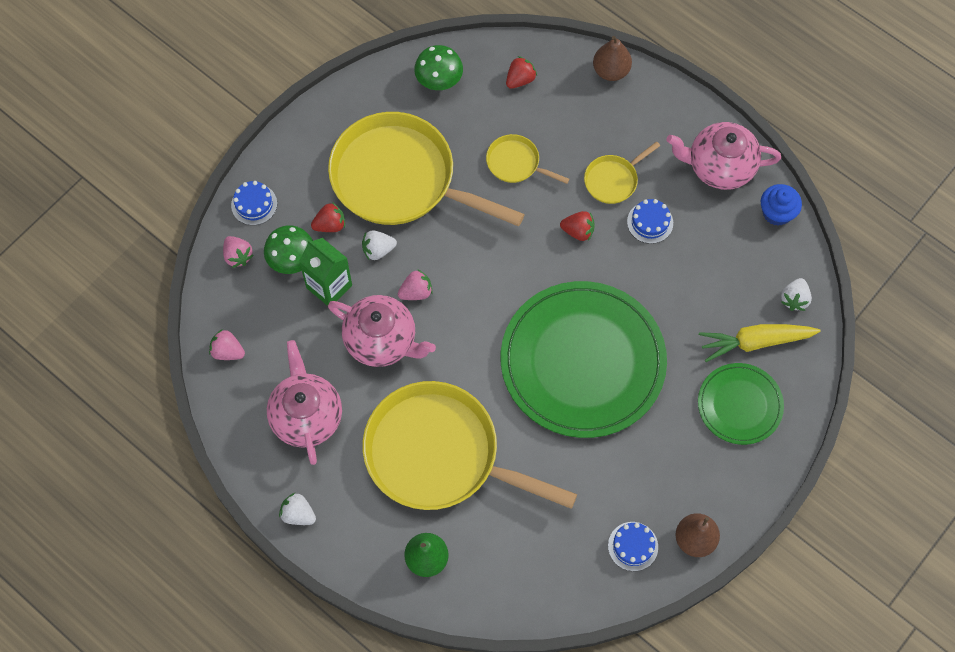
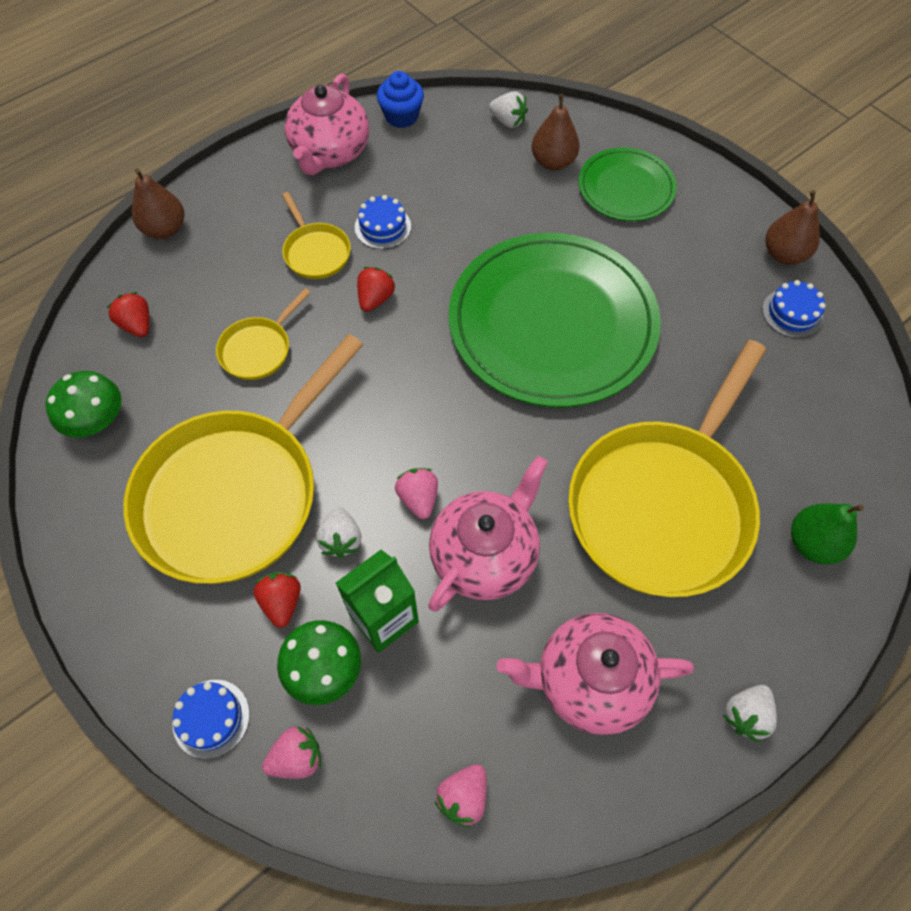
camera: 80 degrees left, 5 degrees down
yellow carrot [699,324,821,362] -> brown pear [531,94,580,171]

